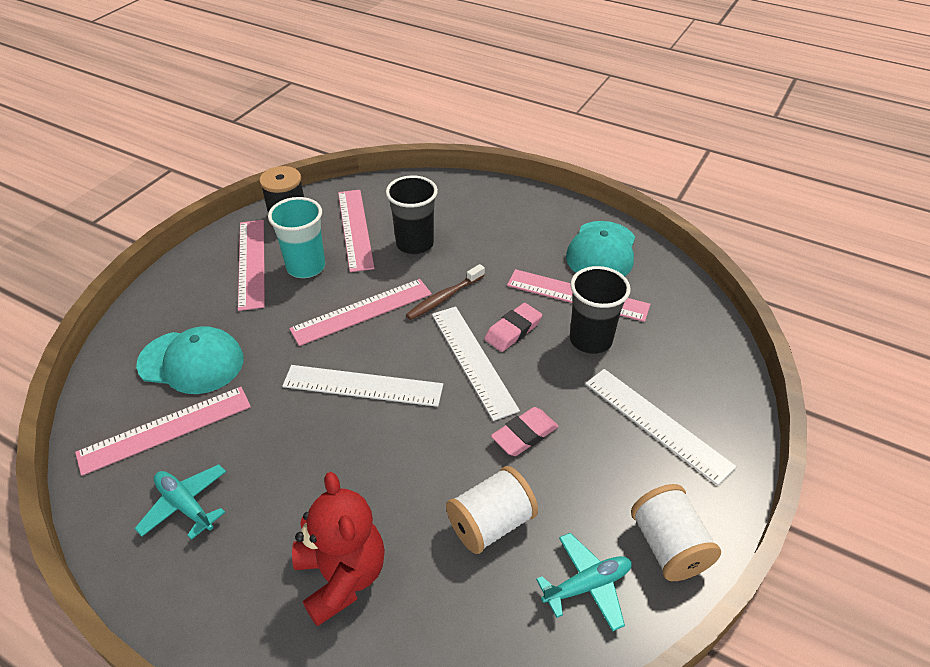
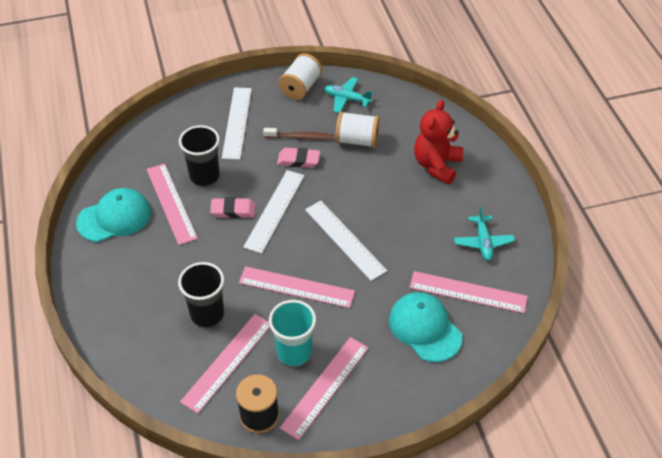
camera: 135 degrees left, 5 degrees up
brown toothbrush [406,264,485,320] -> brown toothbrush moved to [263,128,334,140]

